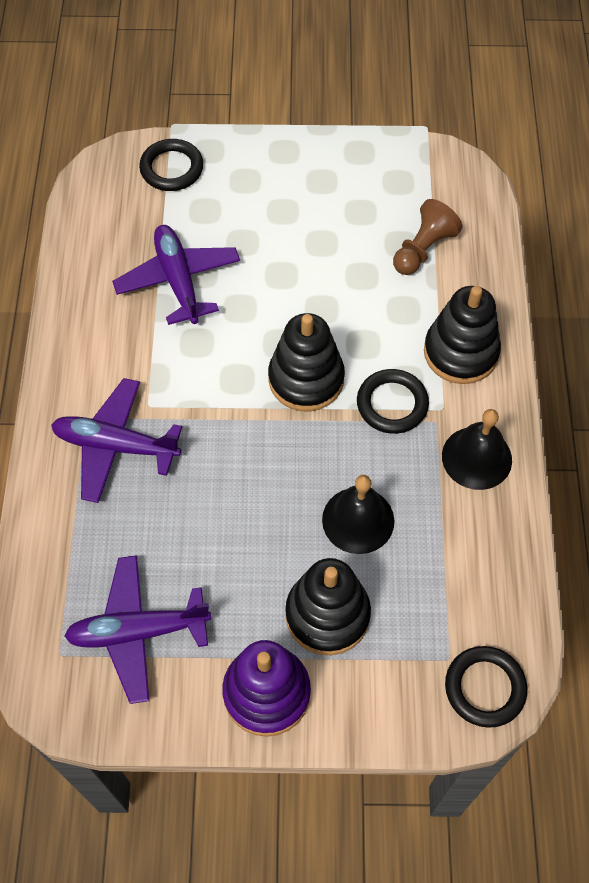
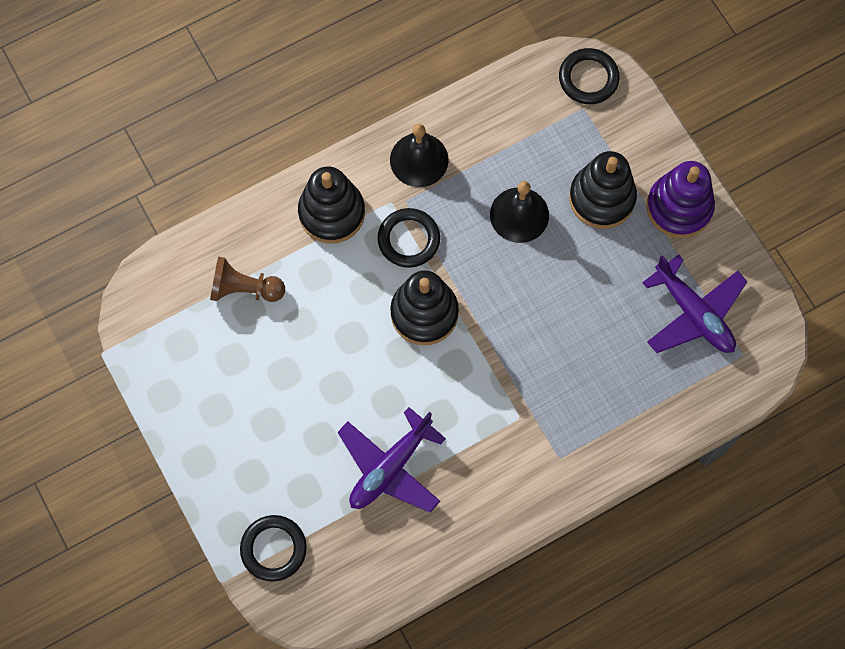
camera: 120 degrees left, 10 degrees up
purple plane [51,378,182,503] -> none

